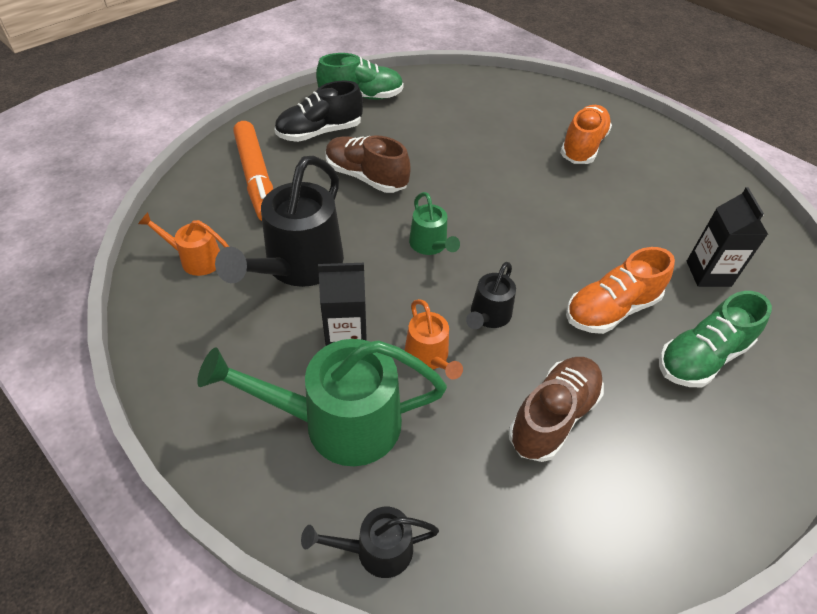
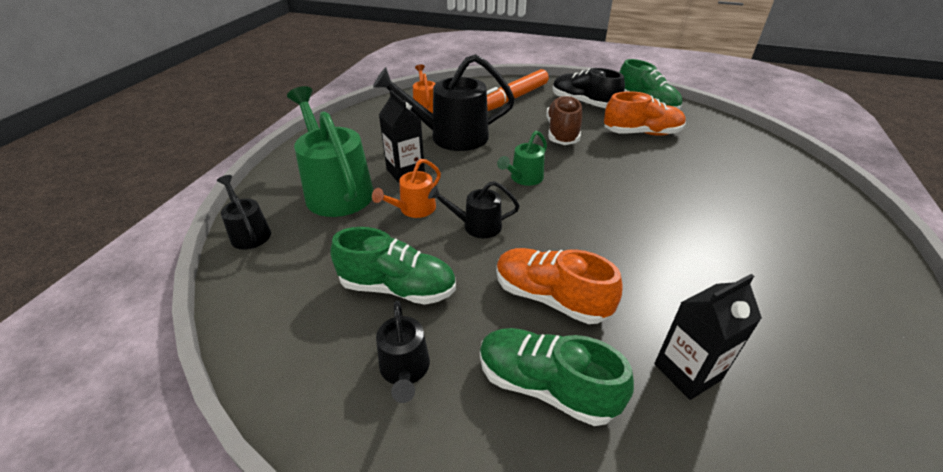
camera: 65 degrees right, 10 degrees down
brown shoe [509,357,604,462] -> green shoe [330,227,456,305]
orange shoe [560,105,612,164] -> orange shoe moved to [604,91,686,136]
none -> black watering can [376,301,430,403]

